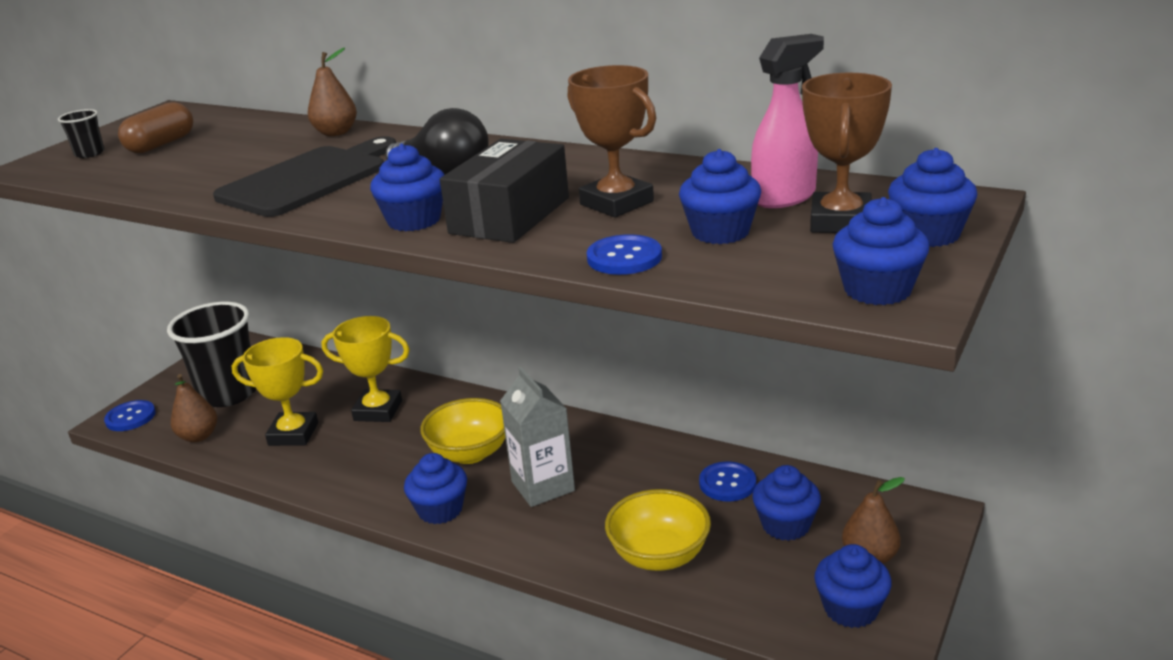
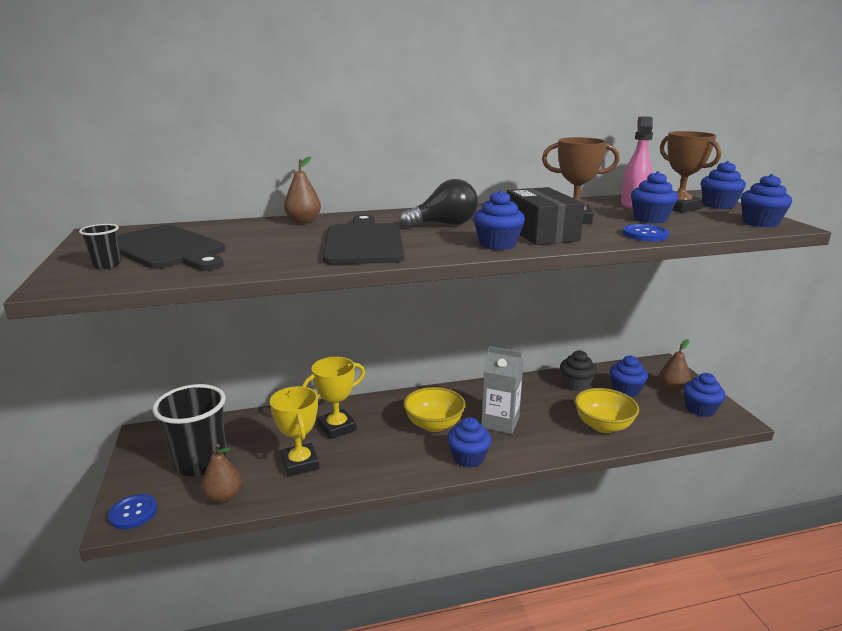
camera: 45 degrees left, 5 degrees down
brown capsule [118,102,193,153] -> black cutting board [118,225,225,271]
yellow trophy [232,337,323,446] -> yellow trophy turned 75 degrees counterclockwise [270,386,319,477]
blue button [699,462,756,501] -> black cupcake [560,350,597,392]

